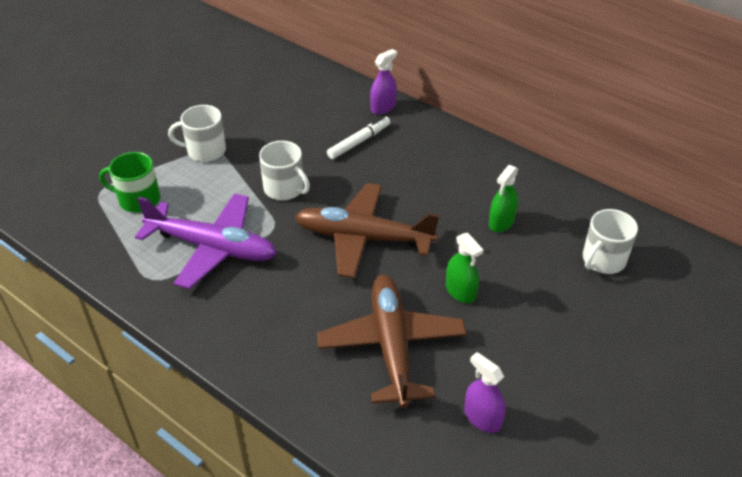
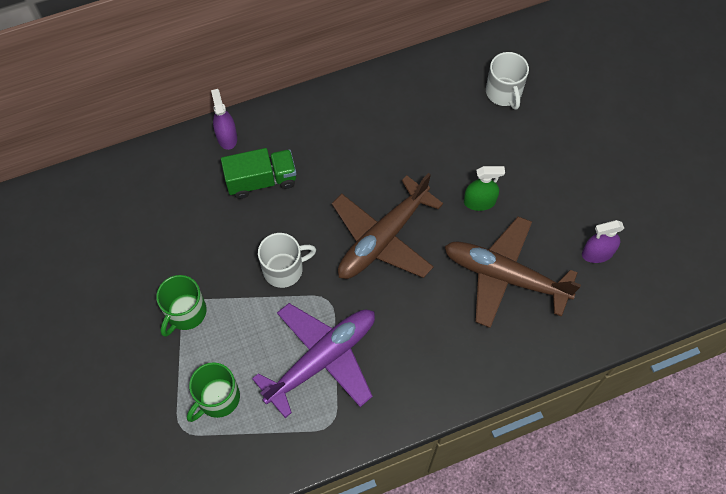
camera: 60 degrees left, 20 degrees up
white mug [168,105,226,162] -> green mug [156,275,207,337]
white marker [327,116,390,159] -> green truck [221,148,297,199]
green spray bottle [489,165,518,232] -> none

